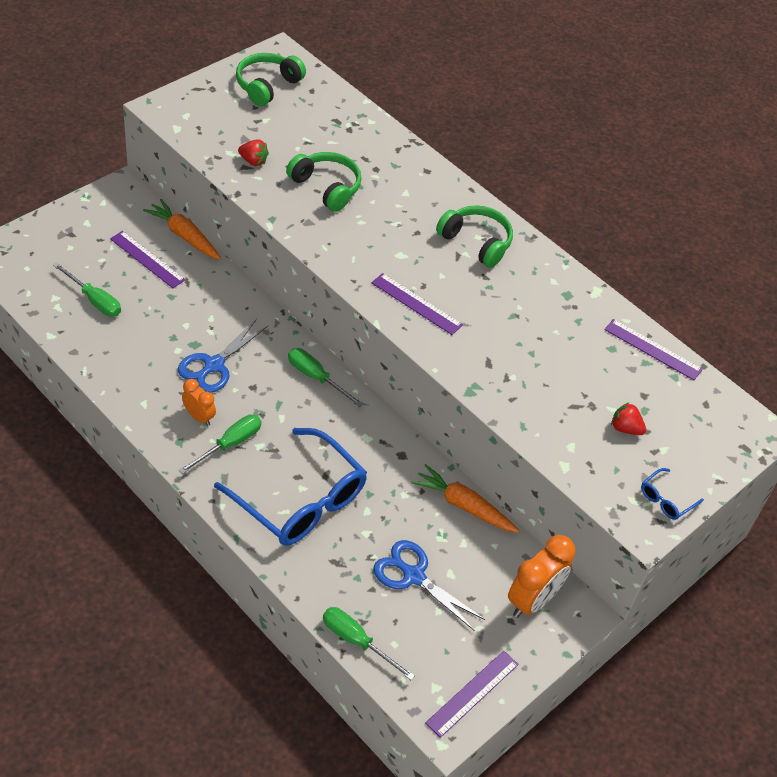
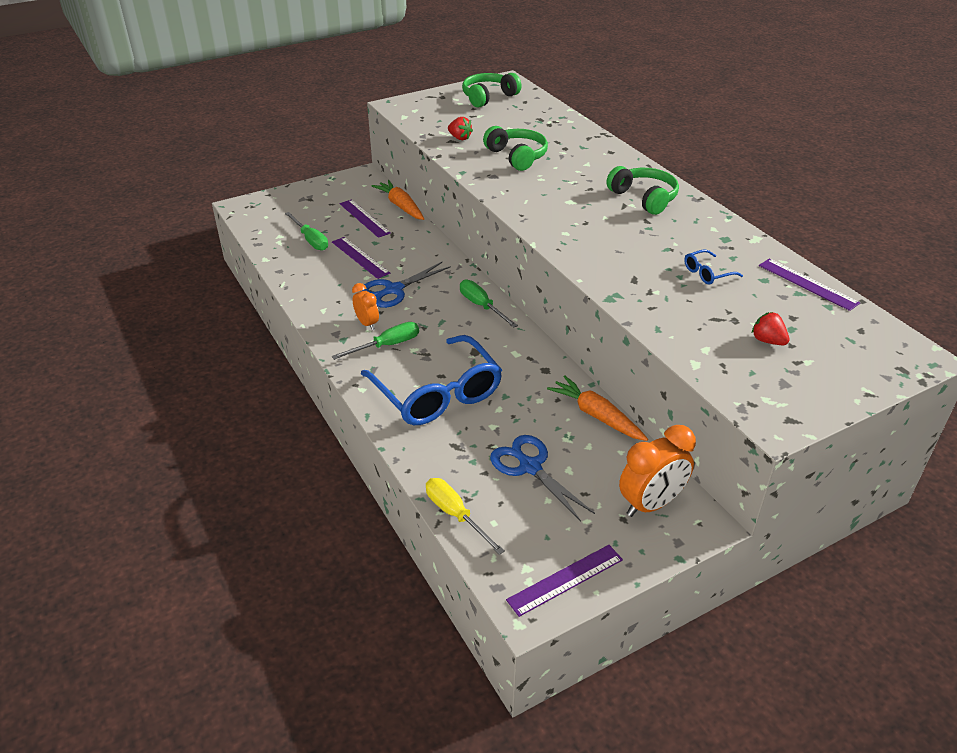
camera: 20 degrees right, 10 degrees down
green screwdriver [323,607,415,680] -> yellow screwdriver [426,478,505,555]
purple ruler [371,273,463,335] -> purple ruler moved to [332,237,390,279]
blue glasses [641,468,704,520] -> blue glasses moved to [684,249,743,285]

